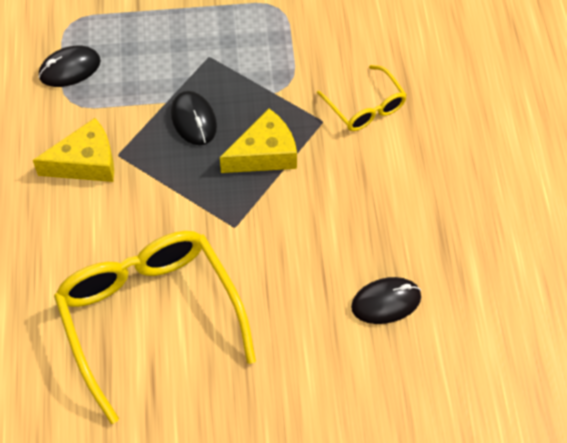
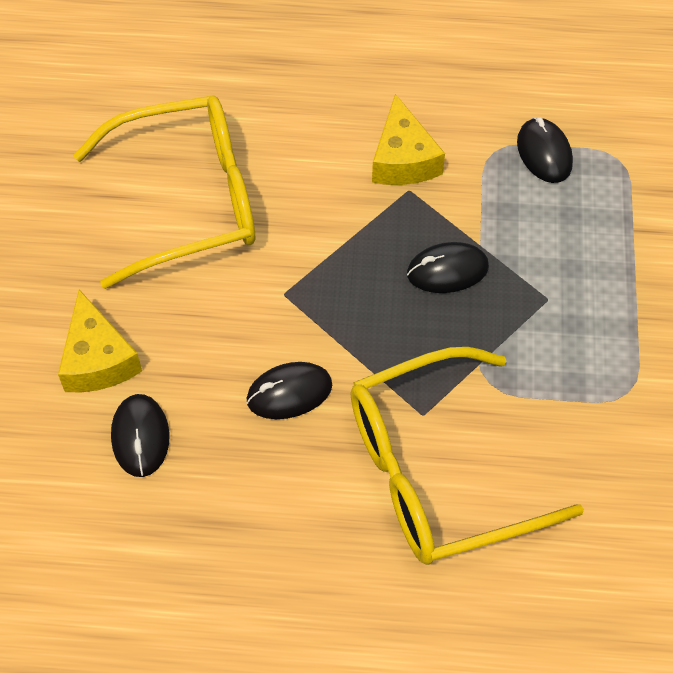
camera: 100 degrees right, 0 degrees up
yellow cheese [220,108,297,173] -> yellow cheese moved to [58,290,142,392]
yellow glasses [317,65,407,131] -> yellow glasses [350,347,584,565], size x2.03
none -> black mouse [246,362,332,419]

